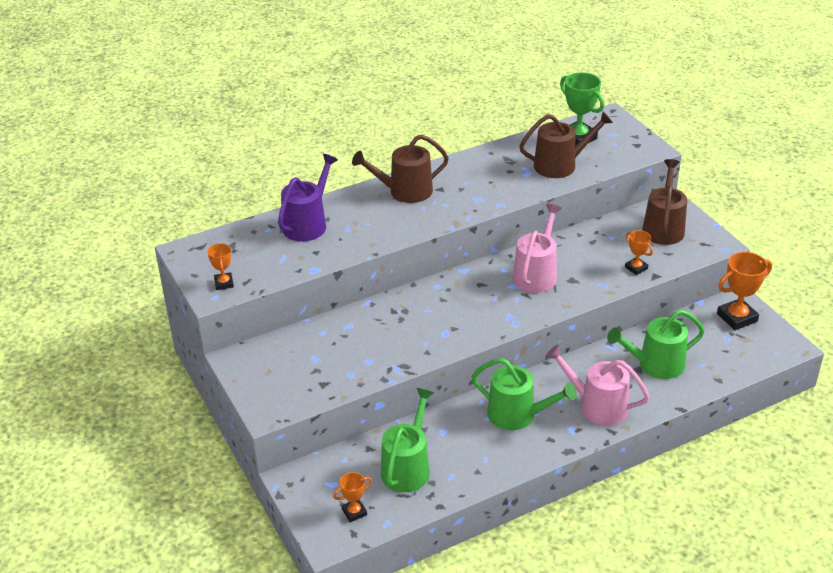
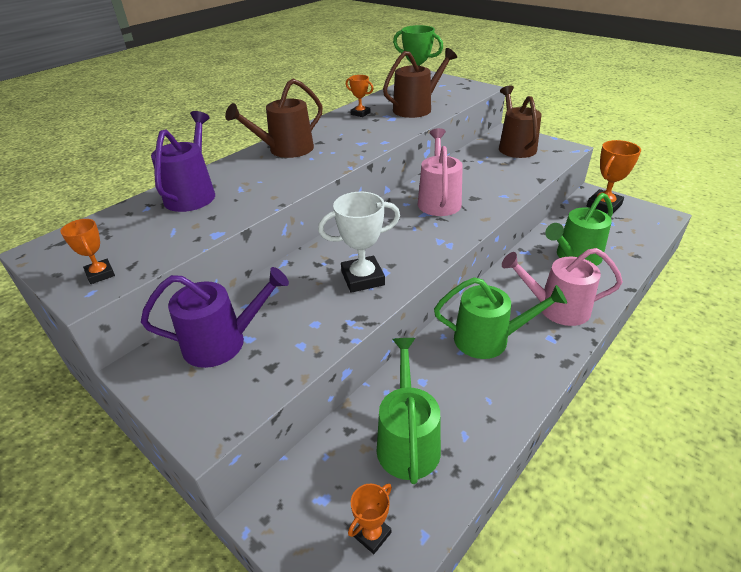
camera: 20 degrees left, 0 degrees up
orange trophy [625,230,653,275] -> orange trophy moved to [346,75,373,117]
none -> purple watering can [141,267,289,368]
none -> white trophy [318,192,400,293]

